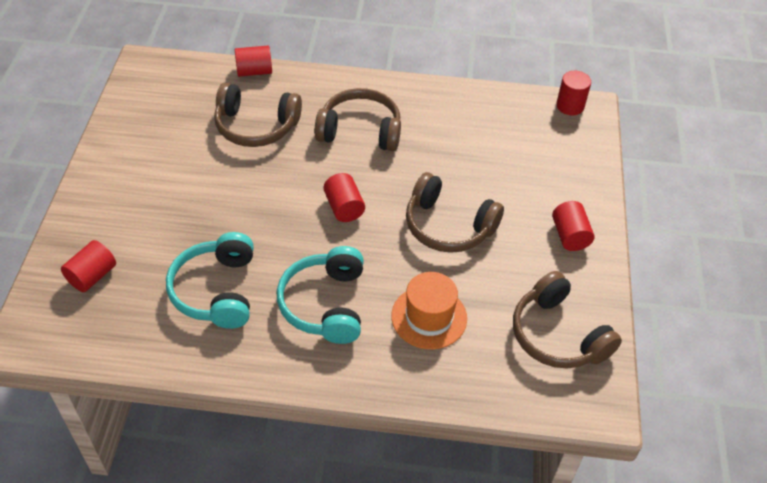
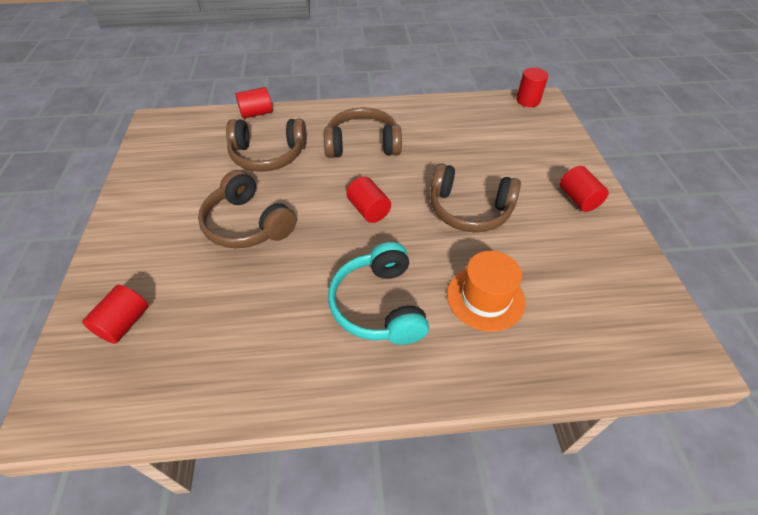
camera: 10 degrees left, 0 degrees up
turquoise headphones [166,232,254,329] -> none
brown headphones [513,271,622,369] -> brown headphones moved to [198,170,297,248]

